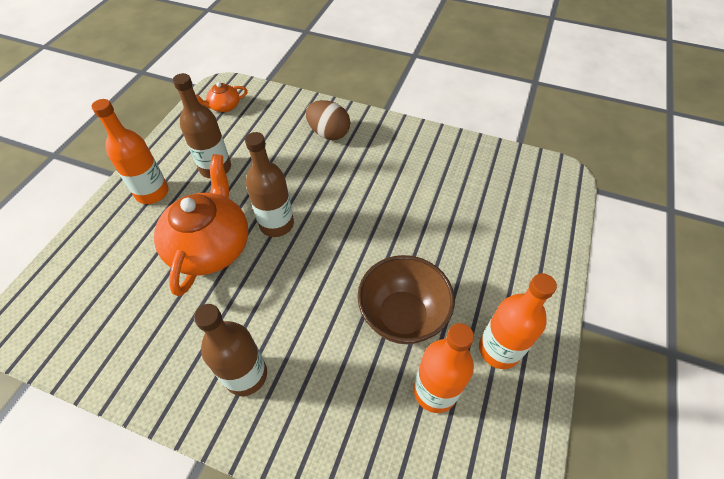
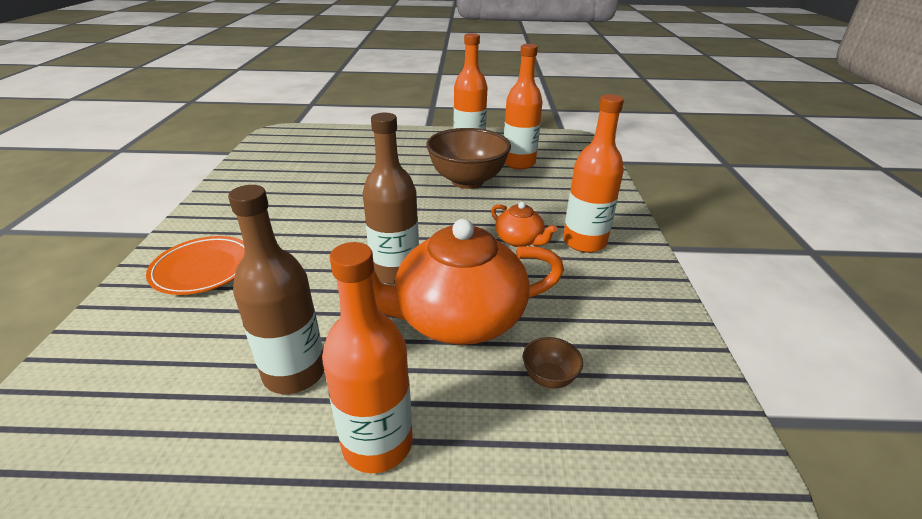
camera: 110 degrees left, 20 degrees down
brown bottle [194,304,267,396] -> orange bottle [563,94,624,253]
orange teapot [195,82,248,112] -> orange teapot moved to [491,202,557,247]
brown egg [306,100,350,140] -> orange plate [146,236,245,295]
none -> brown bowl [523,337,583,388]

